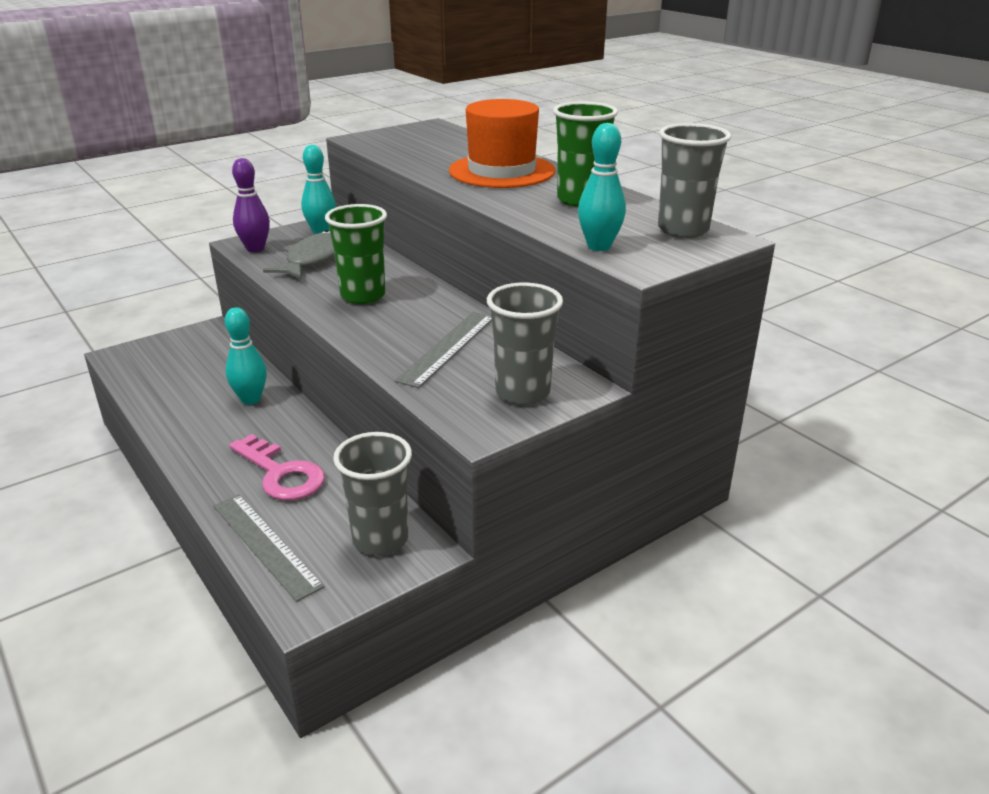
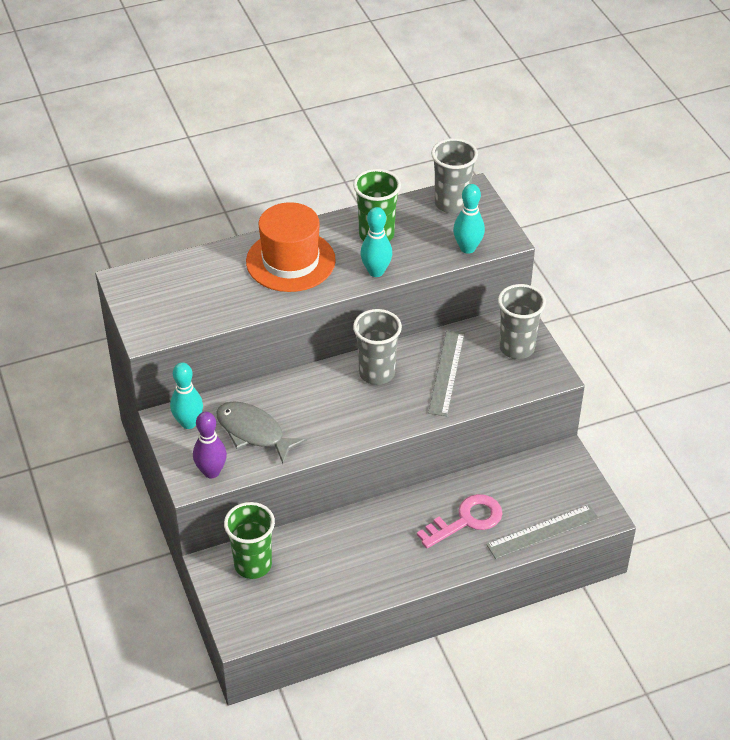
camera: 75 degrees left, 15 degrees up
turquoise bowling pin [225,307,267,405] -> turquoise bowling pin moved to [361,207,392,277]
green cup [325,204,387,304] -> green cup moved to [224,502,275,579]
grey cup [333,432,412,555] -> grey cup moved to [353,309,402,385]
grey ruler [395,312,492,388] -> grey ruler turned 60 degrees clockwise [428,331,465,416]

